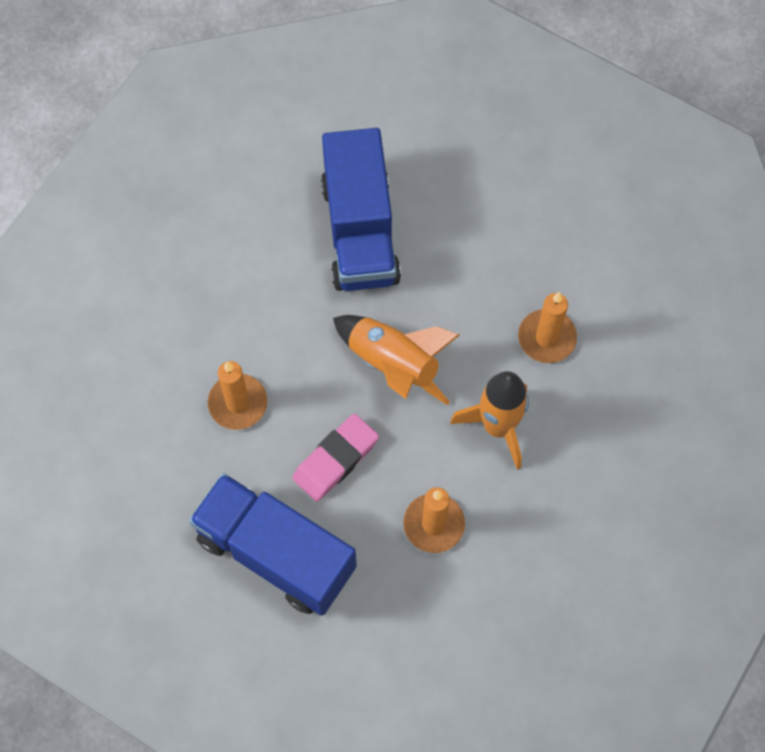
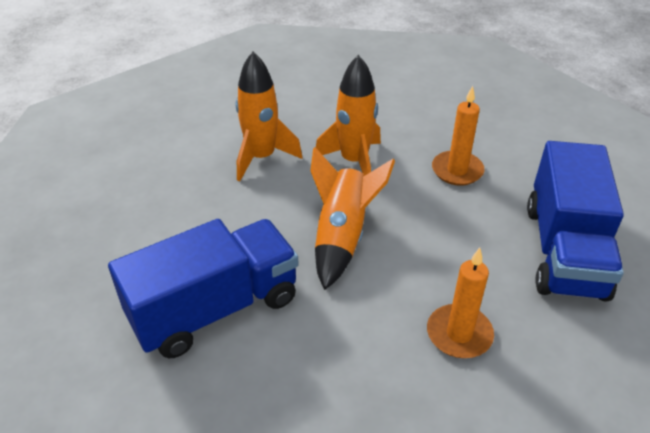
camera: 115 degrees left, 25 degrees down
pink eraser [292,414,379,502] -> none
orange candle [518,292,577,363] -> orange rocket [236,52,302,181]

